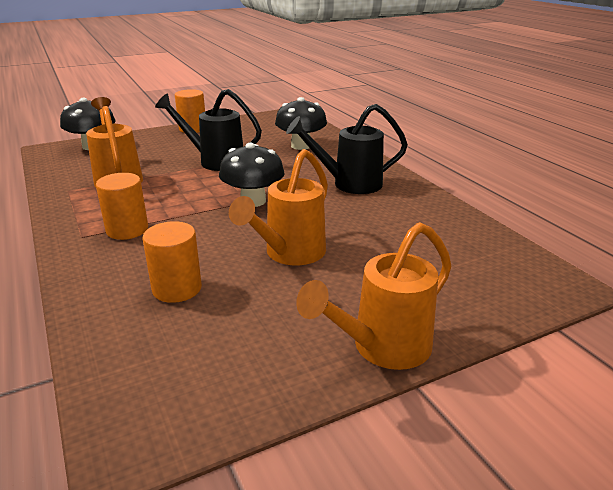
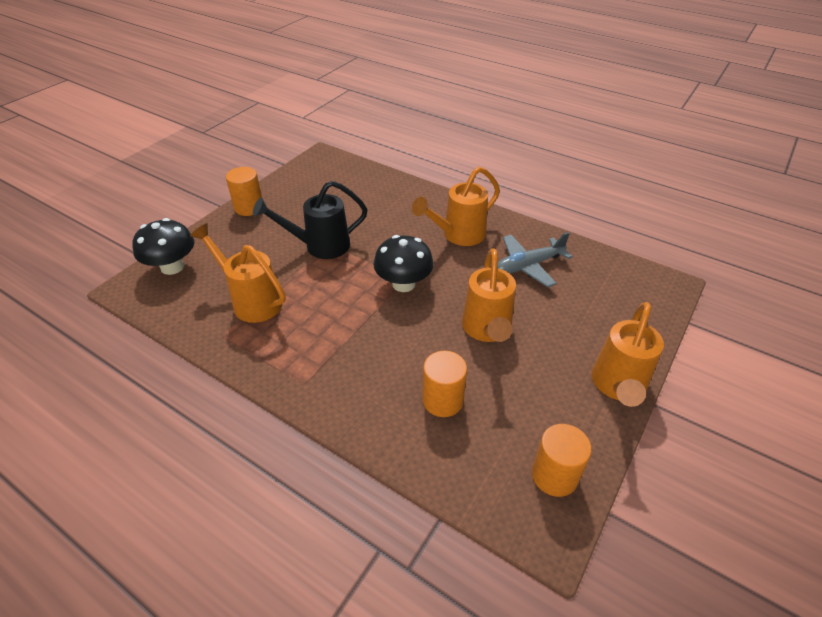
camera: 30 degrees left, 15 degrees up
orange cylinder [96,173,148,240] -> orange cylinder moved to [532,424,592,497]
black mushroom [275,97,327,150] -> none
black watering can [286,104,408,194] -> orange watering can [412,167,500,246]
none -> grey plane [497,232,573,287]

